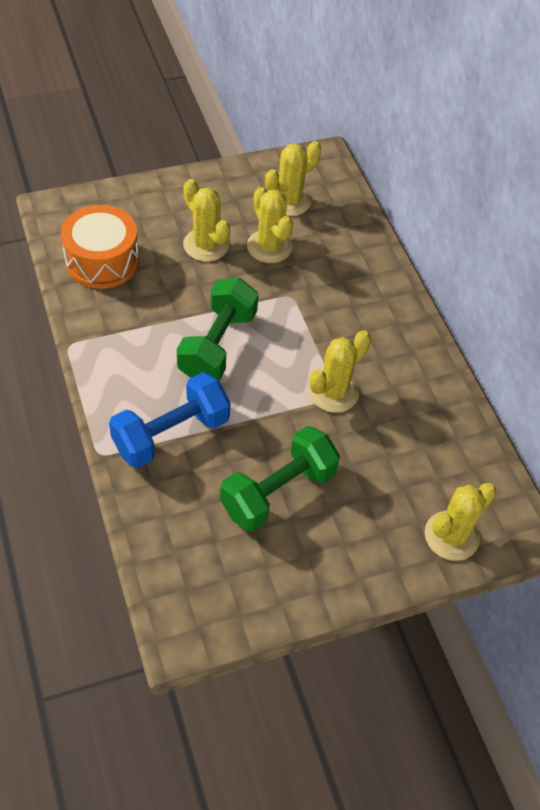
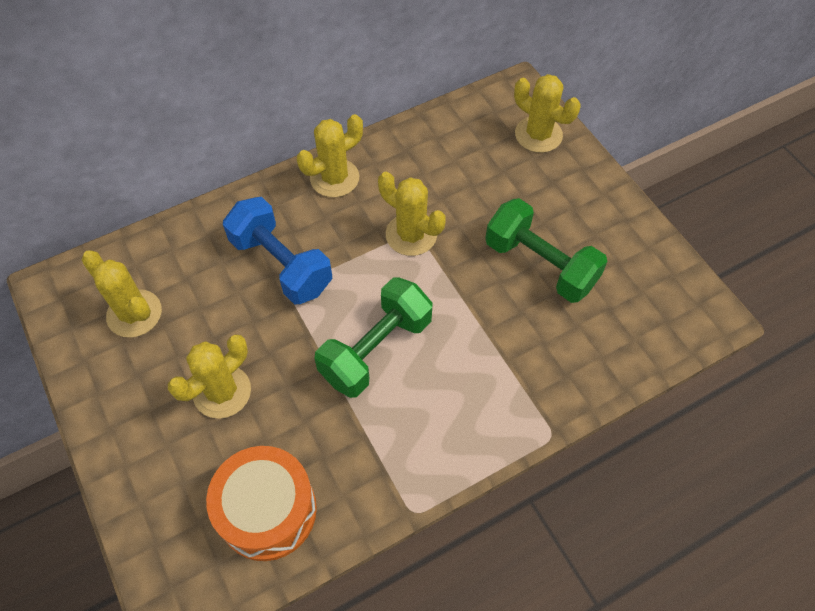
camera: 95 degrees left, 5 degrees up
blue dumbbell [109,372,231,468] -> blue dumbbell moved to [223,197,332,304]
green dumbbell [177,278,259,381] -> green dumbbell turned 60 degrees counterclockwise [315,278,433,398]
yellow cactus [247,187,293,263] -> yellow cactus moved to [297,114,363,197]

